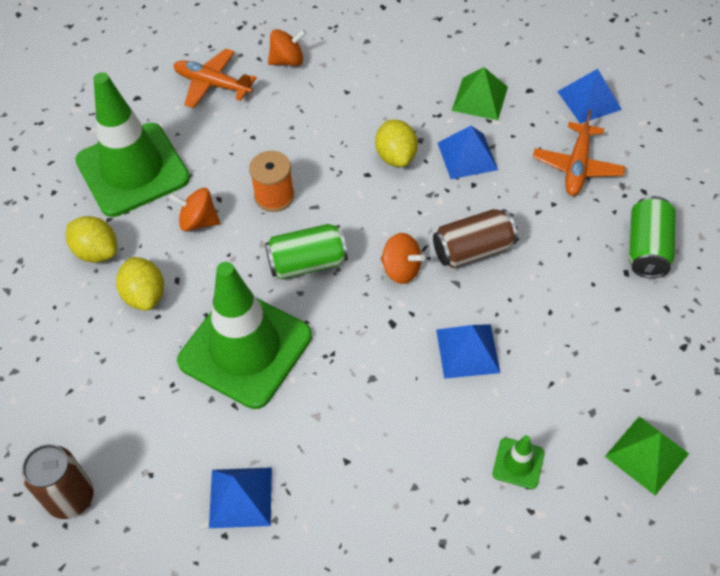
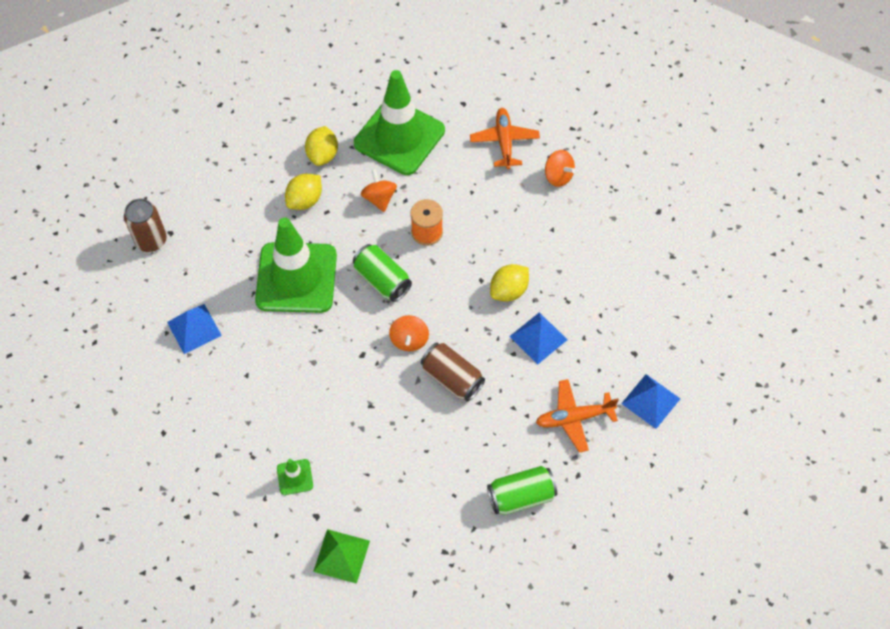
camera: 60 degrees right, 5 degrees up
blue pyramid [436,324,500,379] -> none
green pyramid [452,67,508,120] -> none

